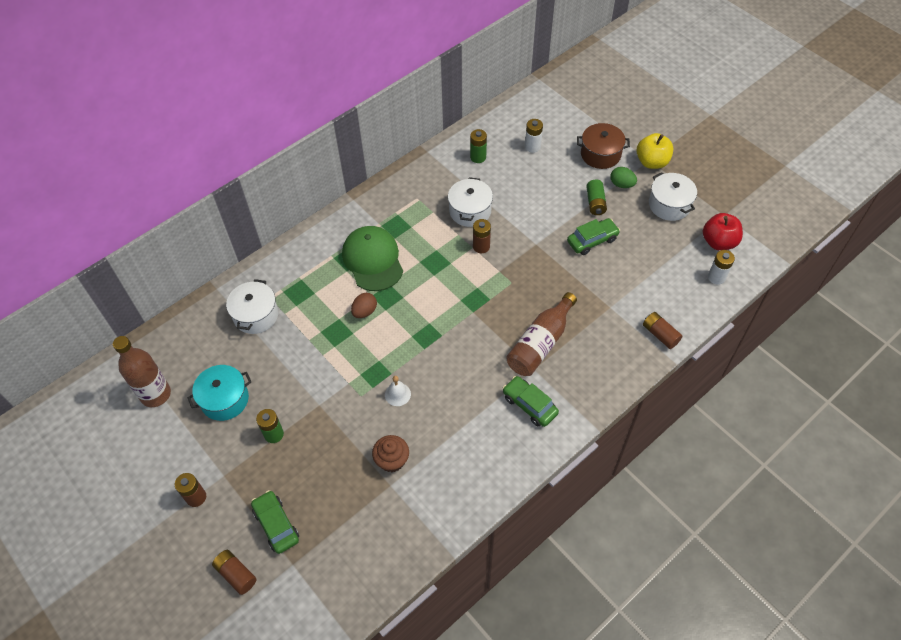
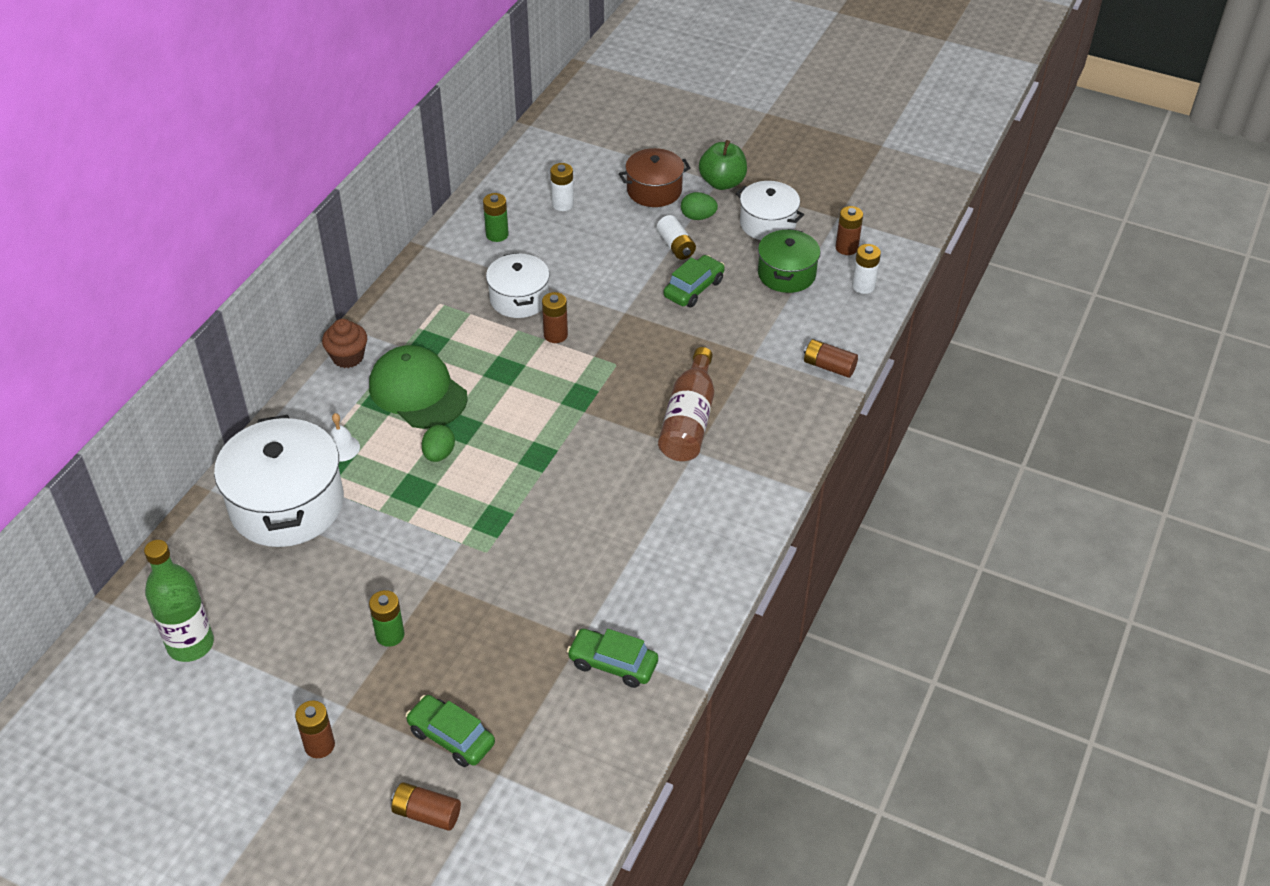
camera: 25 degrees left, 10 degrees down
brown bottle [113,336,171,407] -> green bottle [144,540,214,662]
turquoise pot [187,365,251,421] -> none
white pot [226,279,278,334] -> white pot [214,415,344,547], size x1.69
brown egg [351,293,377,318] -> green egg [422,425,455,462]
brown cupcake [372,435,409,472] -> brown cupcake moved to [322,319,367,368]
white bell [385,376,411,406] -> white bell moved to [329,413,360,462]
green car [503,376,559,427] -> green car moved to [567,629,658,688]
green battery [586,180,607,215] -> white battery [657,215,696,260]
yellow apple [637,133,674,169] -> green apple [699,140,747,190]
red apple [703,213,743,251] -> brown battery [836,206,863,255]
none -> green pot [758,229,820,293]

